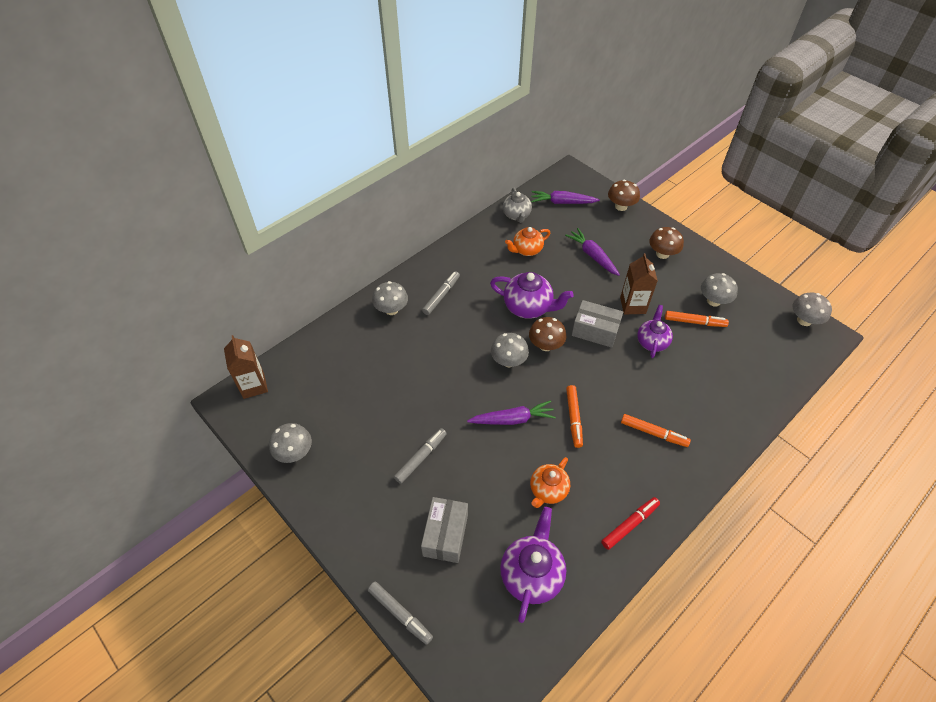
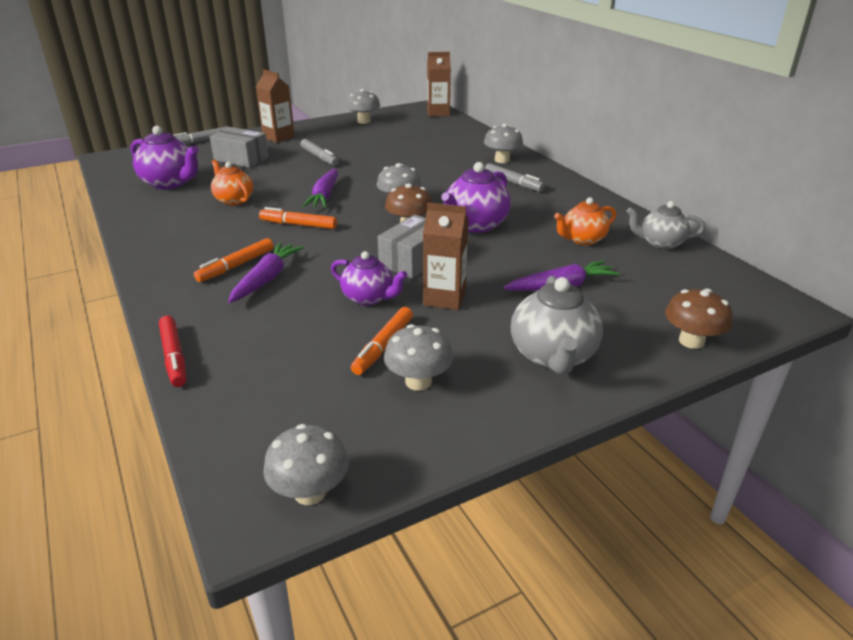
camera: 105 degrees right, 20 degrees down
orange teapot [505,227,550,256] -> orange teapot turned 105 degrees counterclockwise [554,197,616,245]
purple carrot [531,191,600,204] -> purple carrot moved to [228,242,304,303]
red marker [601,497,660,550] -> red marker moved to [159,316,186,387]
brown mushroom [649,227,684,259] -> grey teapot [511,276,603,375]
none -> brown carton [256,69,295,143]

